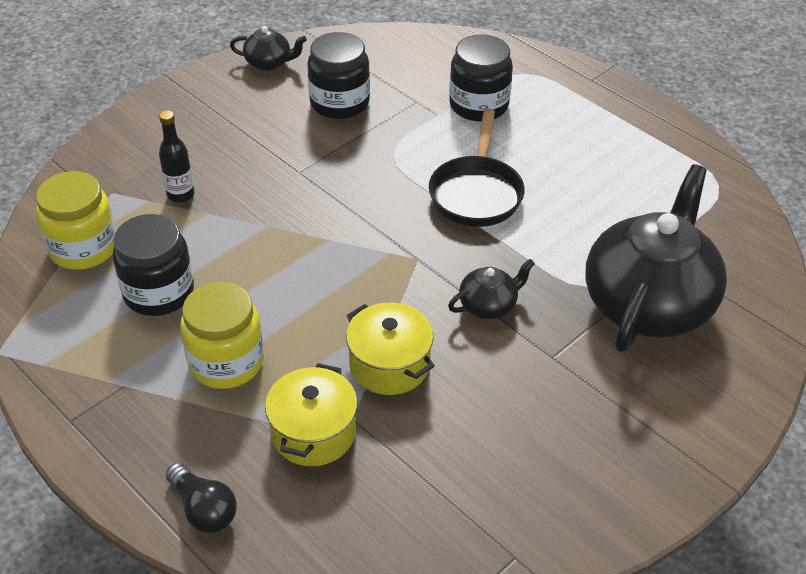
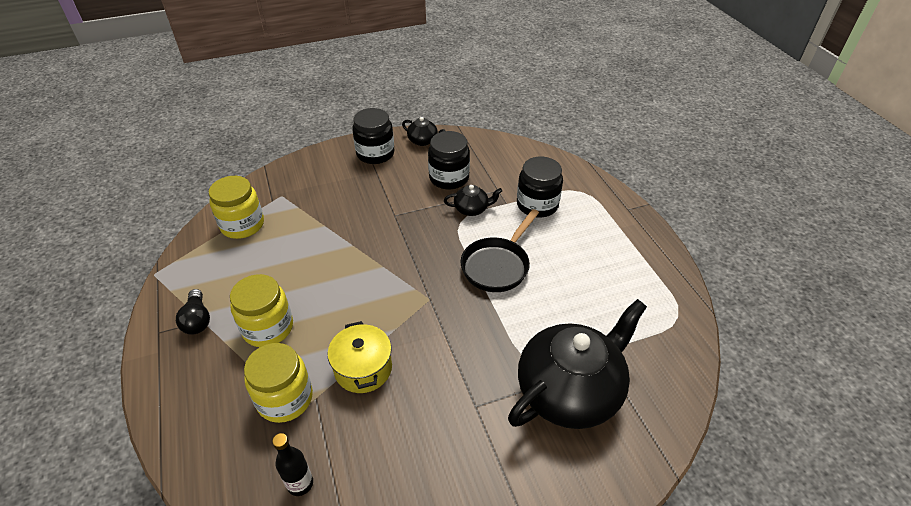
camera: 25 degrees right, 0 degrees up
black jar [113,214,194,316] -> black jar moved to [352,108,395,164]
black bottle [159,110,194,203] -> black bottle moved to [272,433,313,496]
black light bulb [166,463,237,533] -> black light bulb moved to [176,289,210,334]
yellow pot [265,363,358,466] -> yellow jar [244,343,313,423]
black teapot [448,259,535,319] -> black teapot moved to [444,185,502,216]

